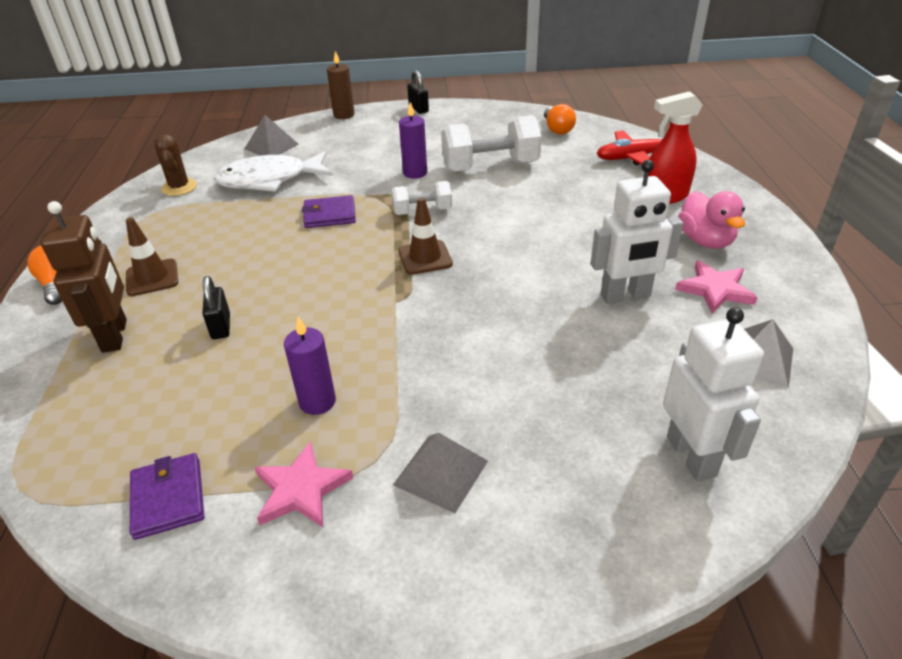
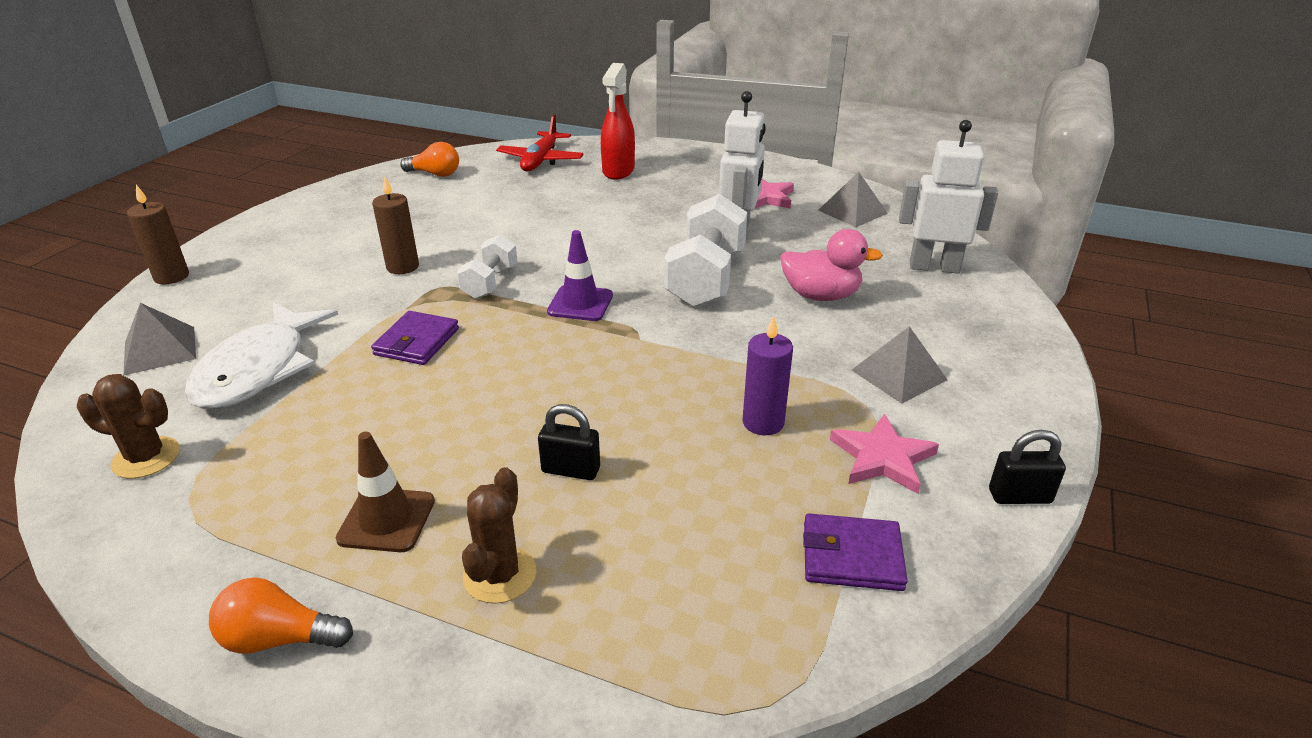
camera: 65 degrees left, 5 degrees down
brown robot [41,201,127,353] -> brown cactus [462,467,536,603]
brown traffic cone [398,197,453,275] -> purple traffic cone [547,230,613,321]
purple candle [399,102,427,179] -> brown candle [372,176,419,274]
black padlock [408,70,429,114] -> black padlock moved to [989,430,1066,504]
white dumbbell [441,115,542,173] -> white dumbbell moved to [665,194,747,308]
pink duck [678,191,745,249] -> pink duck moved to [780,229,883,301]

